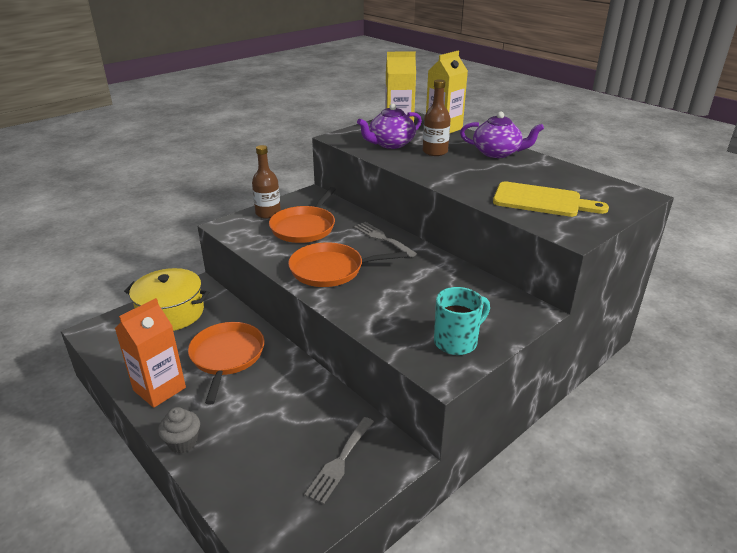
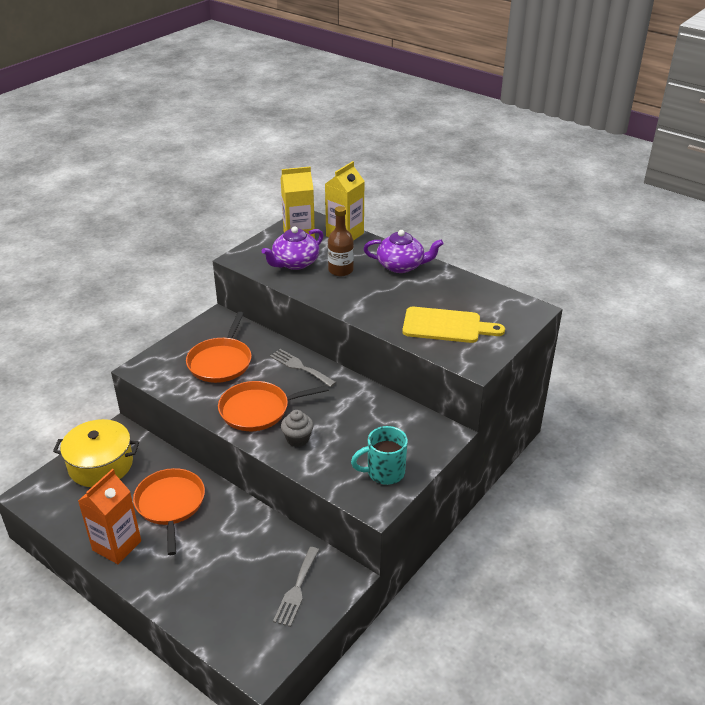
camera: 10 degrees left, 5 degrees up
grey cupcake [158,407,200,454] -> grey cupcake moved to [281,410,313,447]
brown bottle [252,145,281,219] -> none
turquoise mug [434,287,490,355] -> turquoise mug turned 150 degrees counterclockwise [351,426,408,485]

